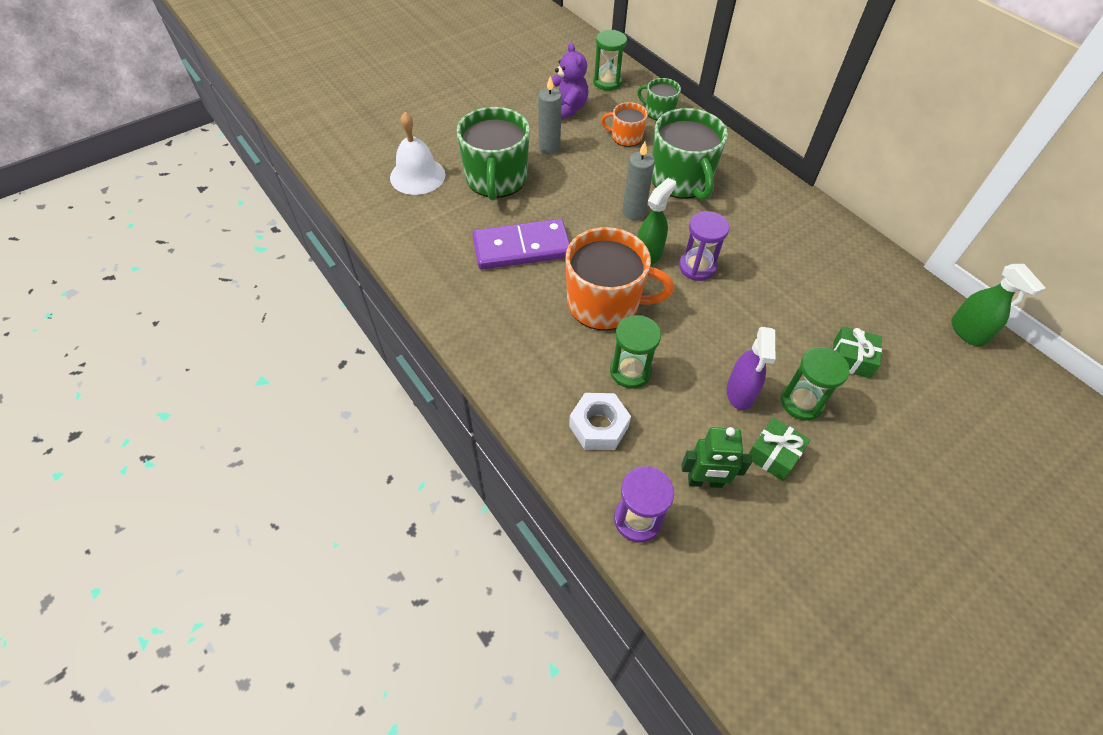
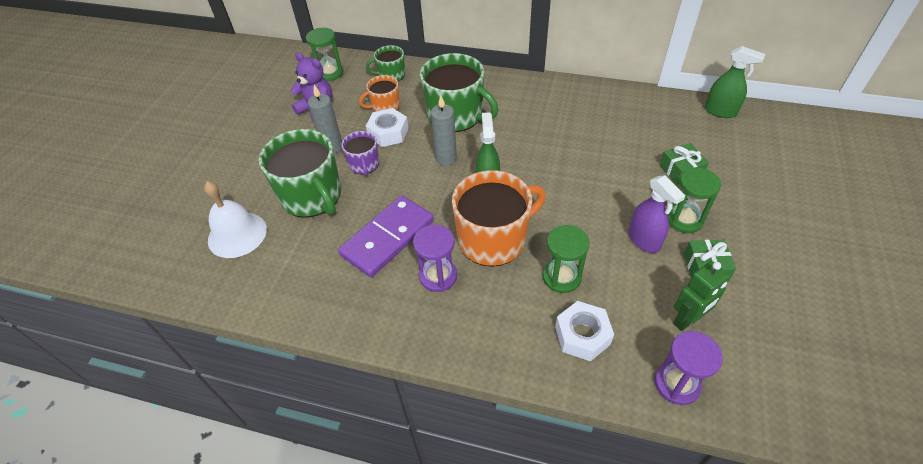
camera: 35 degrees left, 5 degrees down
purple hourglass [679,211,730,281] -> purple hourglass moved to [413,225,457,292]
none -> purple mug [342,131,379,176]
none -> white nut [366,108,409,147]

